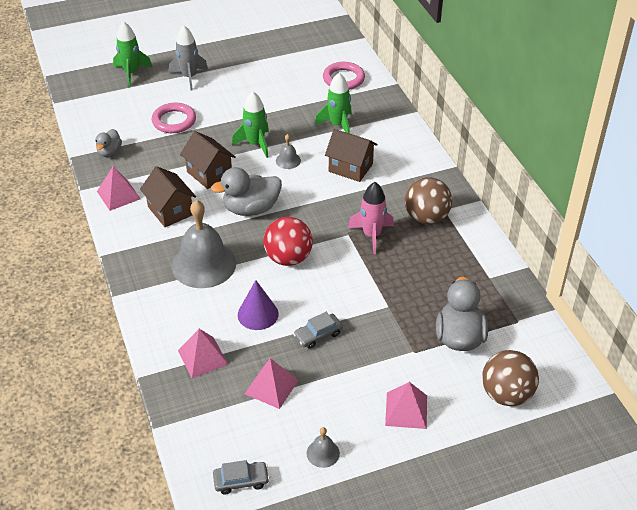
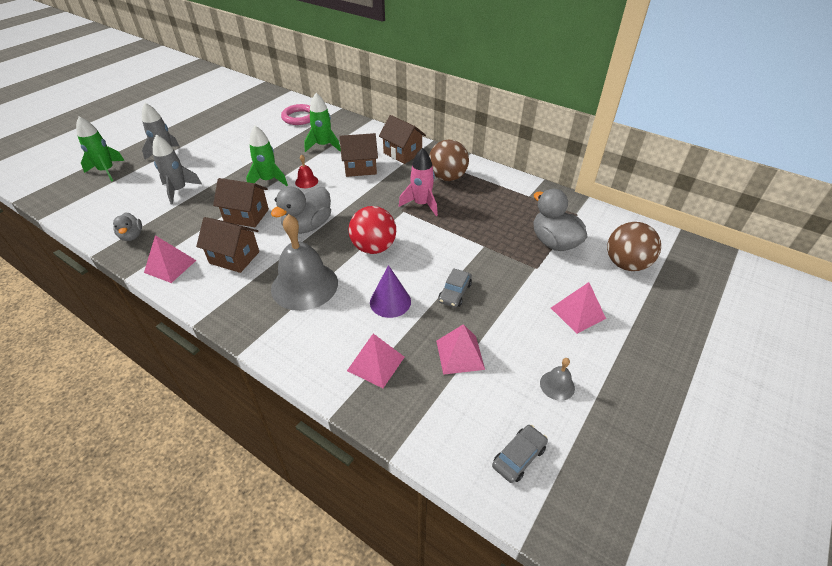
camera: 35 degrees left, 0 degrees up
pink ring [151,103,196,133] -> grey rocket [153,135,202,204]
grey bell [276,134,301,169] -> red bell [295,154,318,188]
none -> brown house [379,115,426,164]

